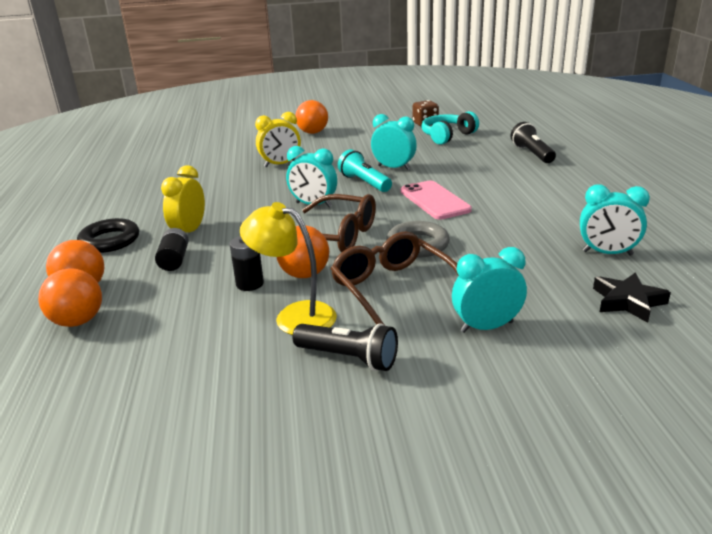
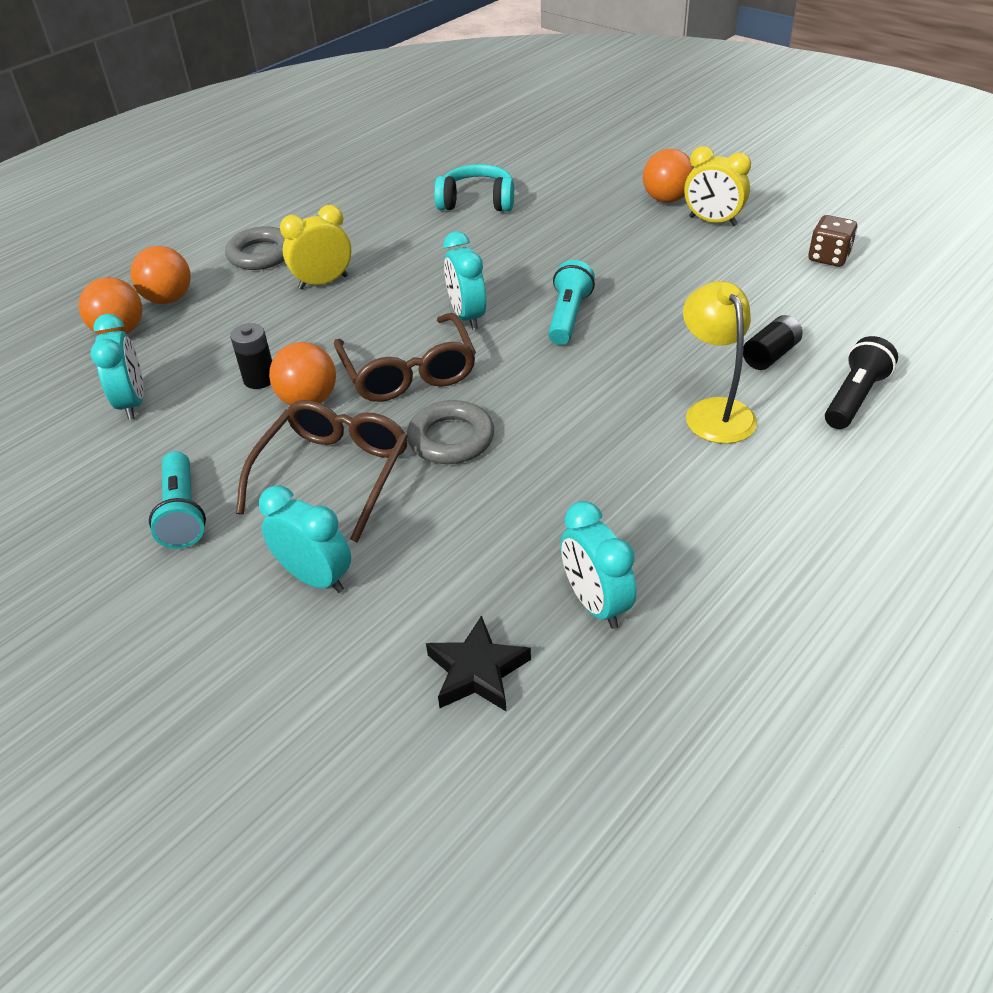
camera: 50 degrees right, 15 degrees up
black ring [77,218,139,253] -> grey ring [225,226,285,270]
black battery [155,228,188,271] -> black battery moved to [743,315,803,370]
yellow lamp [240,202,337,335] -> yellow lamp moved to [683,281,757,444]
yellow clock [255,112,301,168] -> yellow clock moved to [684,146,751,226]
black flashlight [292,323,398,371] -> turquoise flashlight [149,451,206,549]
turquoise clock [371,114,417,170] -> turquoise clock moved to [91,314,144,420]
pink phone [400,180,472,220] -> none
turquoise headphones [422,111,479,145] -> turquoise headphones moved to [434,164,514,212]

